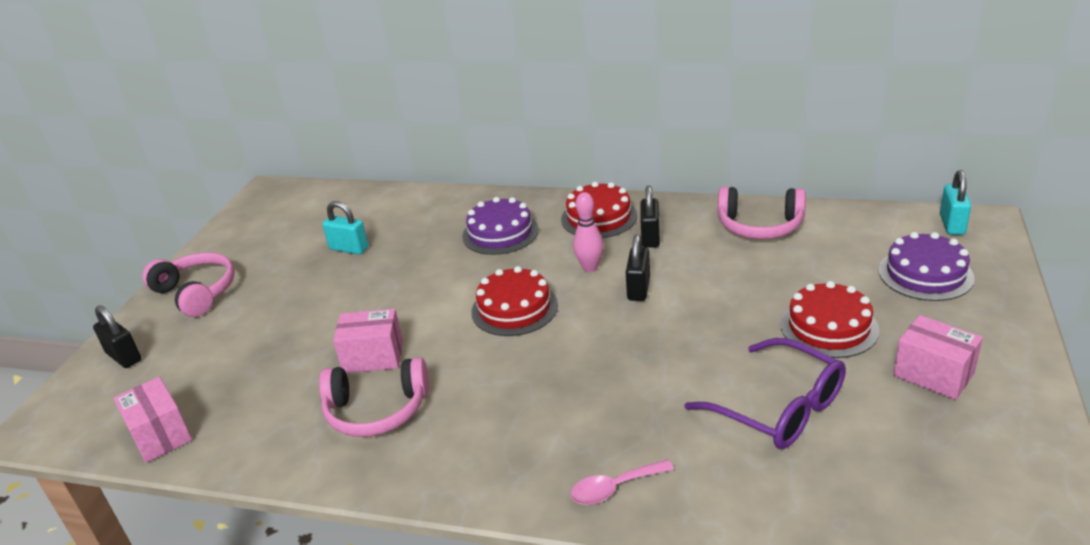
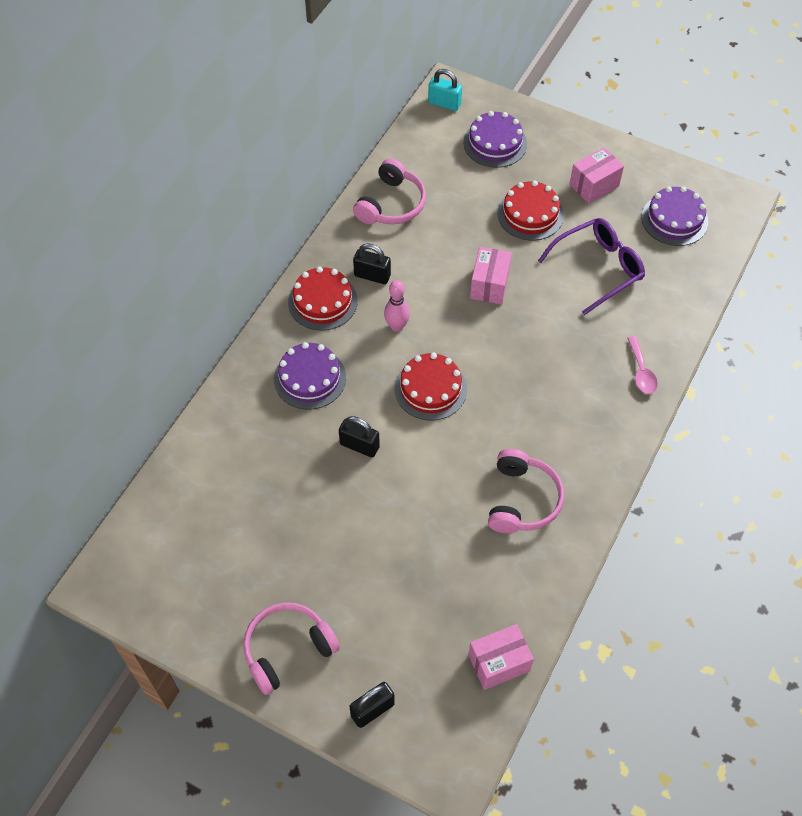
camera: 80 degrees left, 25 degrees up
turquoise padlock [322,201,368,254] -> none
pink box [333,309,403,373] -> pink box moved to [470,247,512,304]
black padlock [626,234,650,301] -> black padlock moved to [339,416,380,458]
none -> purple cake [641,186,708,246]

